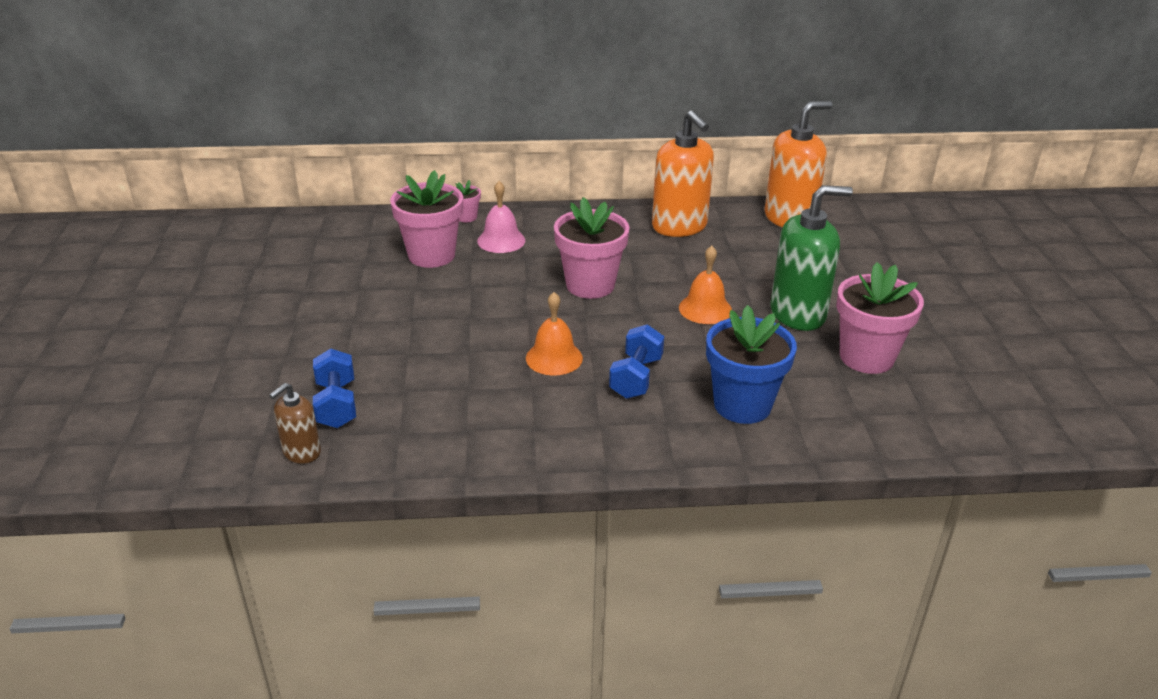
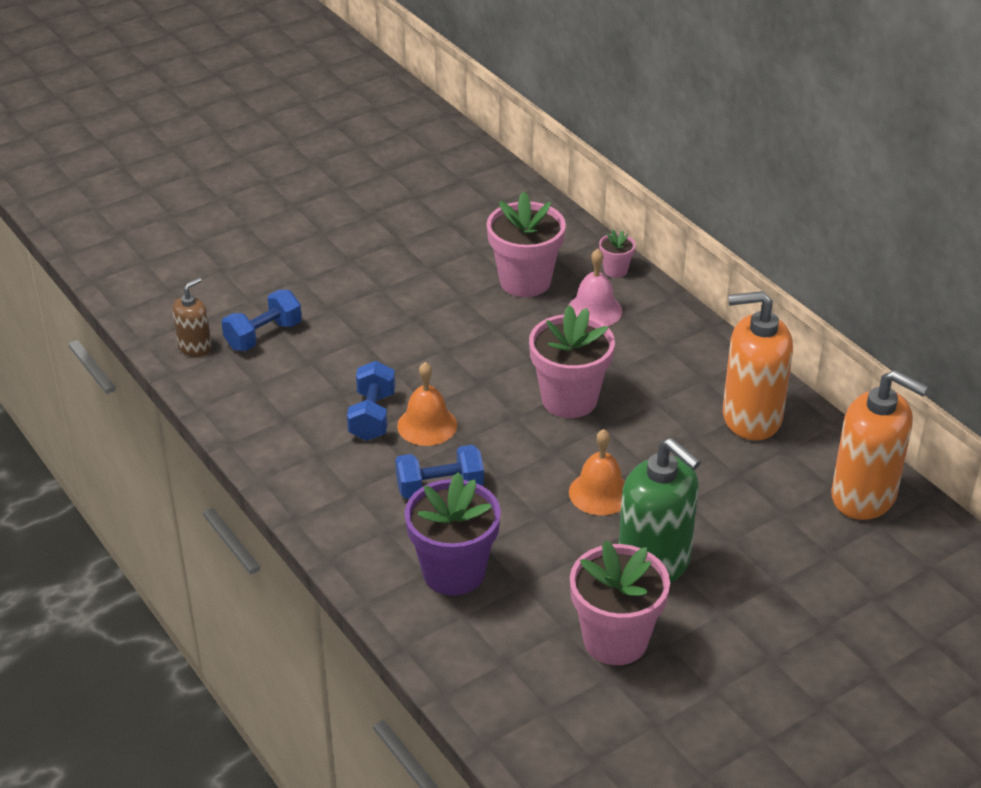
camera: 60 degrees right, 5 degrees up
brown soap dispenser [269,383,321,463] -> brown soap dispenser turned 120 degrees clockwise [172,278,212,357]
orange soap dispenser [652,110,714,237] -> orange soap dispenser turned 60 degrees clockwise [723,291,793,441]
blue flower pot [706,305,797,424] -> purple flower pot [404,472,501,596]
none -> blue dumbbell [347,361,395,441]

